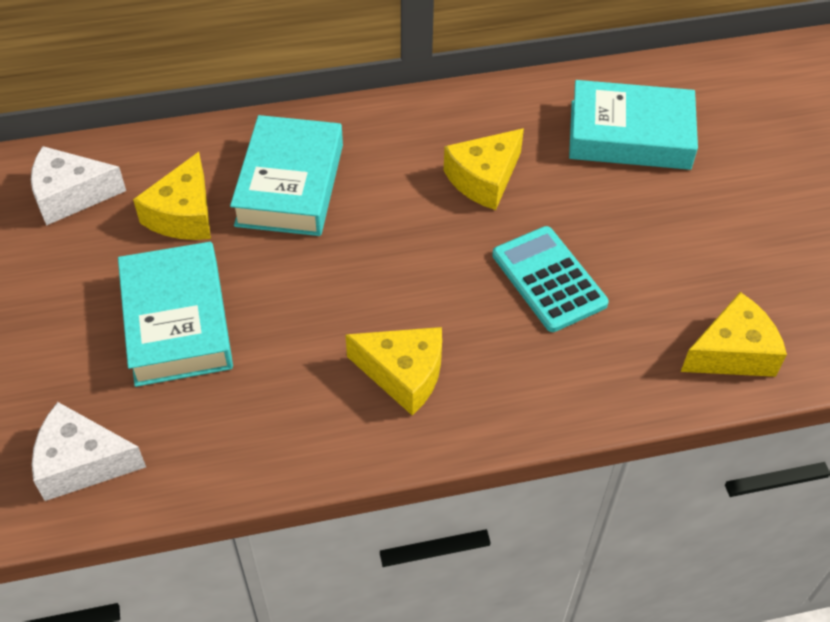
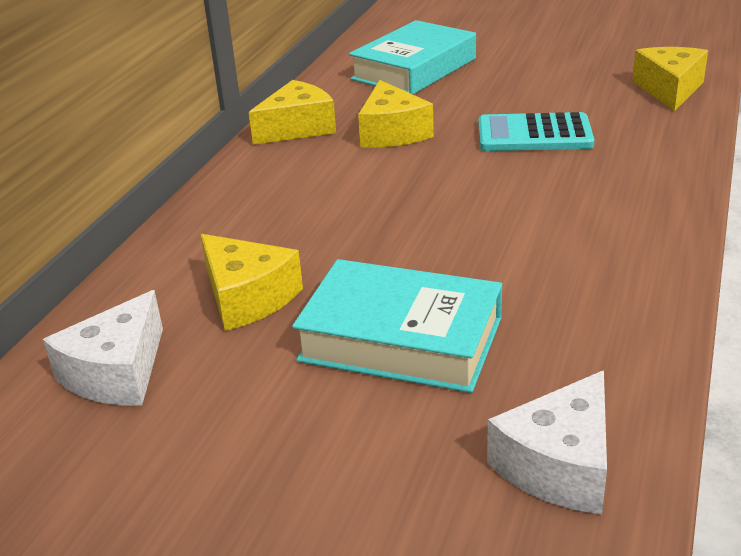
camera: 55 degrees left, 20 degrees down
turquoise book [230,115,343,236] -> none
yellow cheese [345,327,442,416] -> yellow cheese moved to [249,80,336,145]

